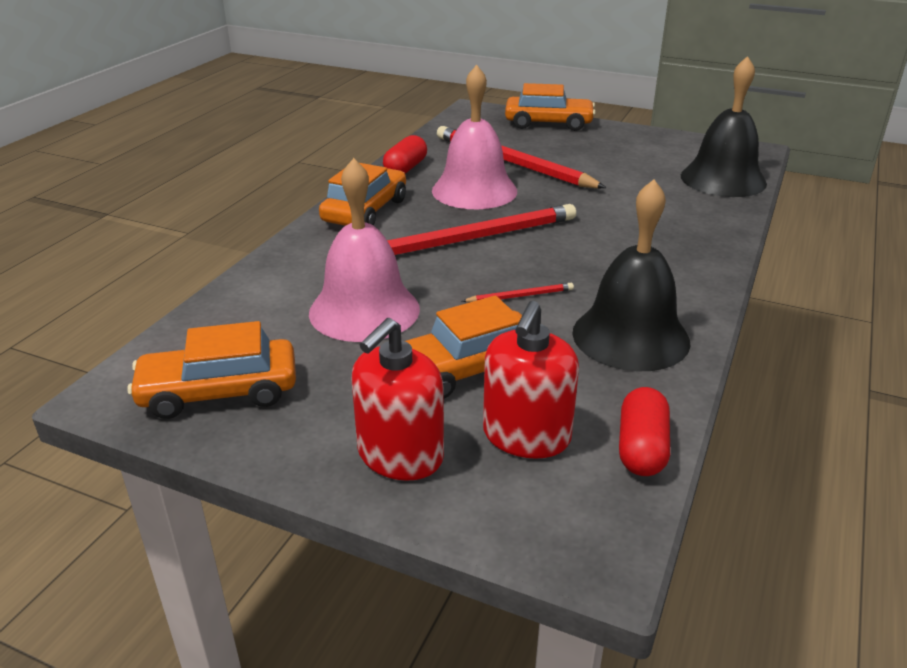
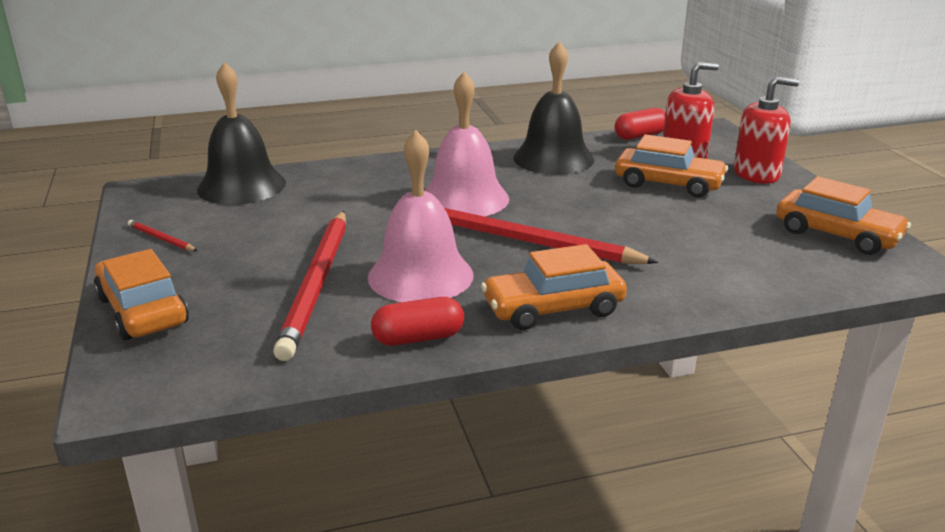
camera: 130 degrees left, 5 degrees down
pink bell [309,158,420,342] -> pink bell moved to [425,72,509,216]
red pencil [462,283,574,302] -> red pencil moved to [128,220,197,251]

